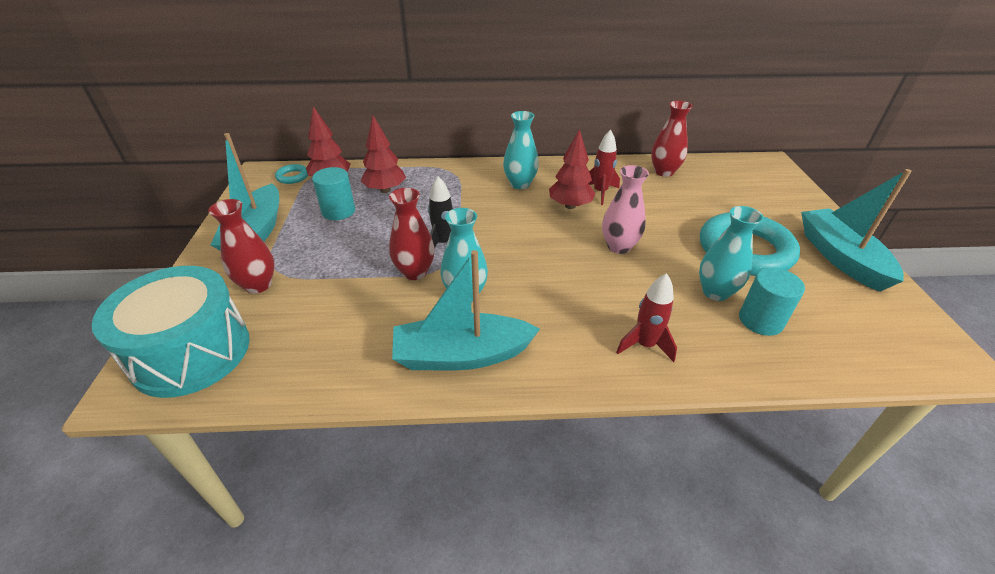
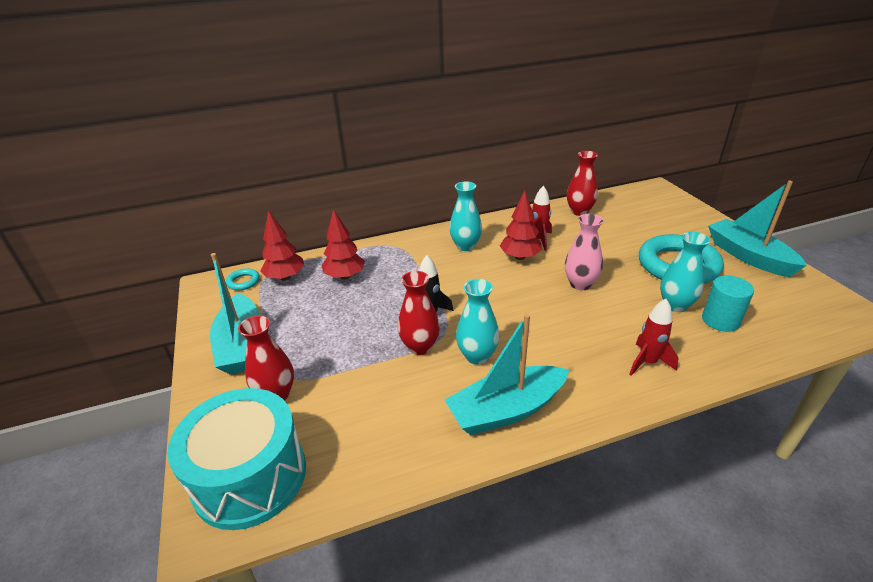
camera: 15 degrees left, 5 degrees down
turquoise cylinder [312,167,355,220] -> none

